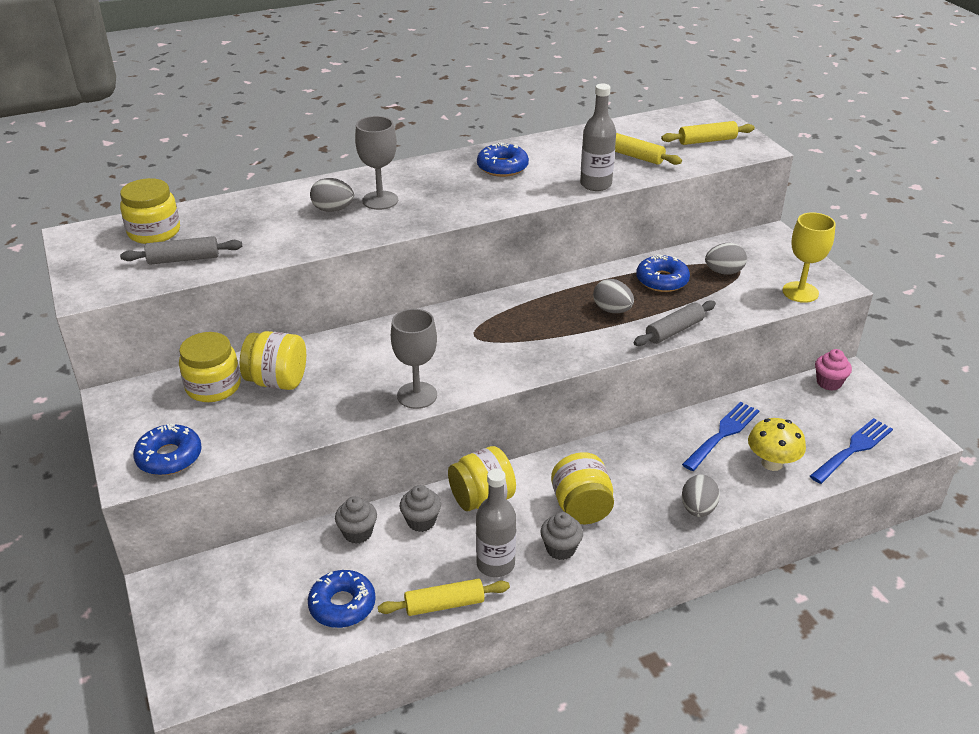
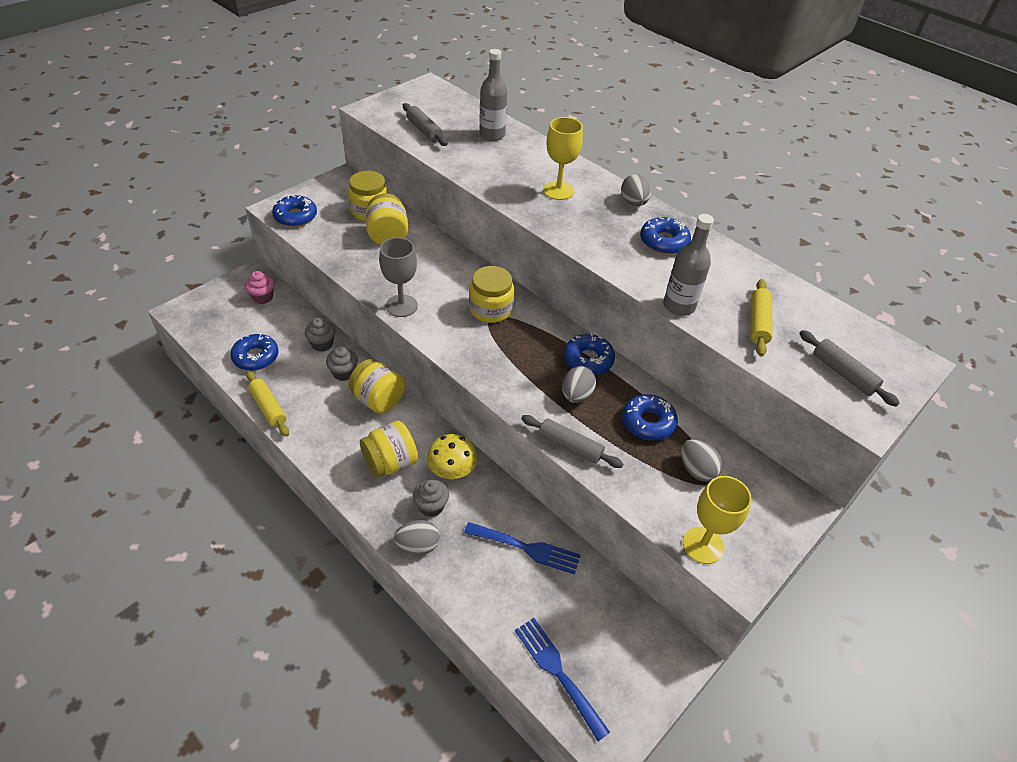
camera: 65 degrees right, 10 degrees up
yellow jar [120,178,180,244] -> yellow jar moved to [469,266,514,323]
grey egg [310,178,354,212] -> grey egg moved to [621,174,651,206]
grey goblet [355,116,398,210] -> yellow goblet [543,117,583,200]
grey bottle [476,469,516,577] -> grey bottle moved to [479,49,507,141]
grey cupcake [540,512,583,560] -> grey cupcake moved to [413,479,449,517]
yellow rolling pin [661,121,755,145] -> grey rolling pin [799,330,900,407]
yellow mushroom [748,418,806,471] -> yellow mushroom moved to [427,434,477,479]
blue fork [810,418,893,484] -> blue fork turned 150 degrees counterclockwise [515,618,610,741]
pink cupcake [815,349,852,391] -> pink cupcake moved to [245,271,274,304]
none -> blue donut [564,333,615,375]

